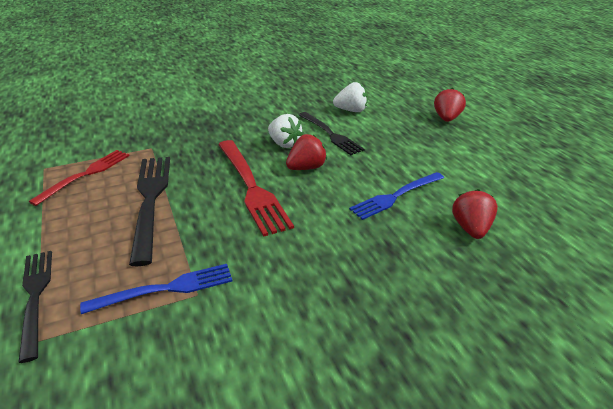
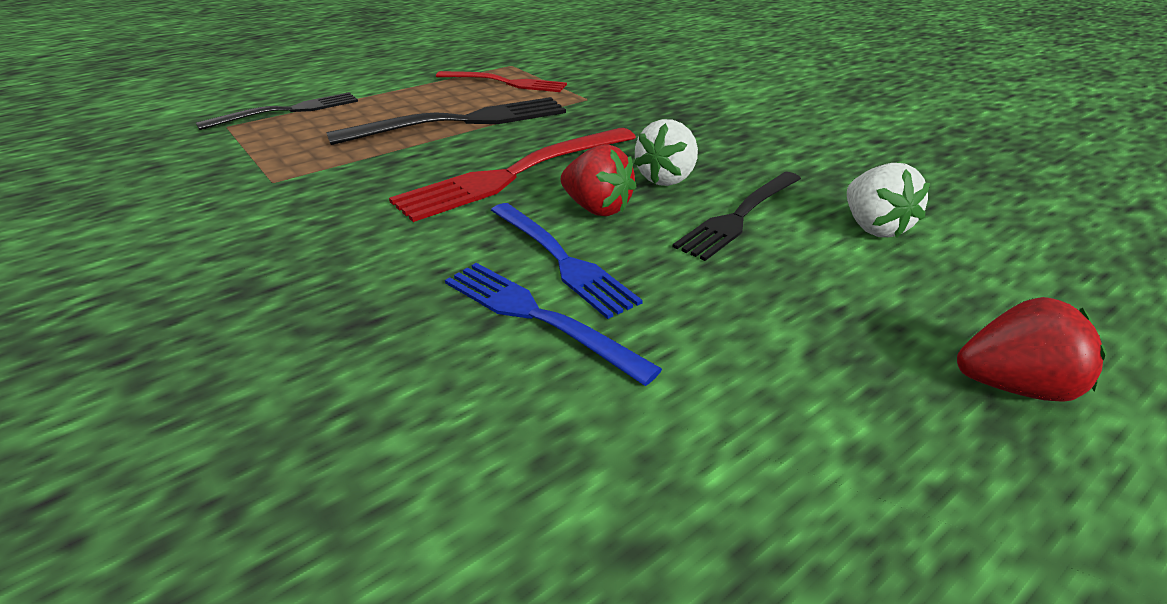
camera: 75 degrees right, 0 degrees up
blue fork [80,264,233,314] -> blue fork moved to [491,203,643,319]
red strawberry [452,189,498,239] -> none

